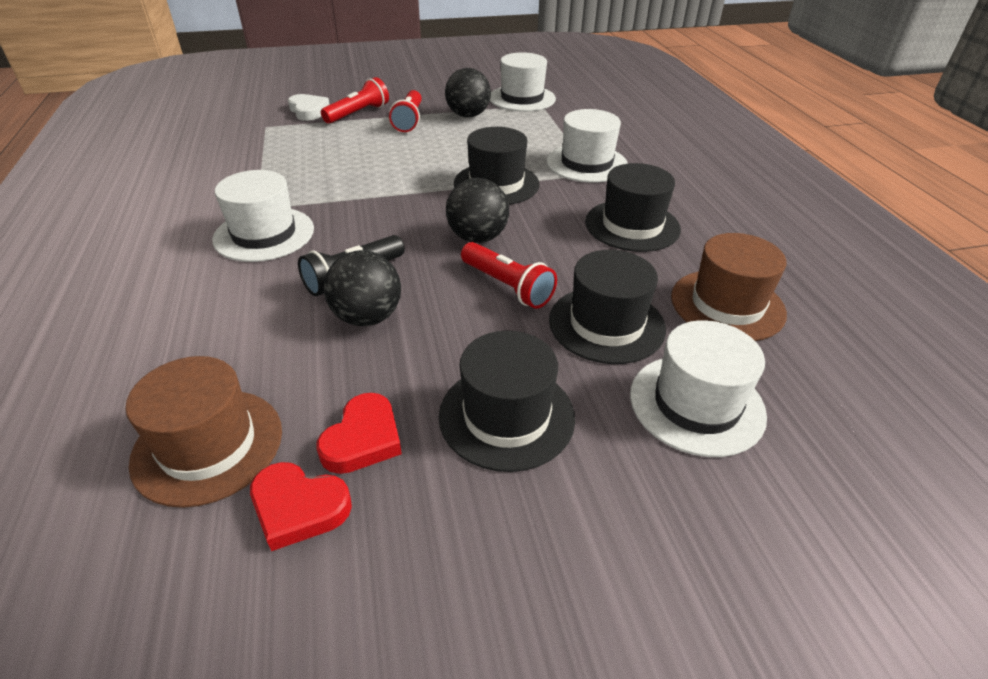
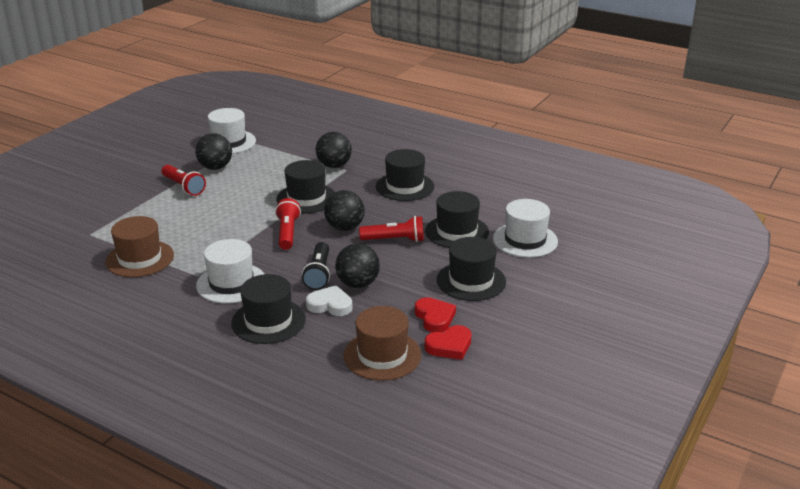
camera: 45 degrees left, 10 degrees down
white heart [288,94,330,121] -> white heart moved to [306,285,353,316]
red flashlight [321,77,389,124] -> red flashlight moved to [275,198,301,250]
white hat [547,109,628,183] -> black ball [315,132,352,168]
brown hat [671,233,787,341] -> brown hat moved to [105,216,174,277]
none -> black hat [231,274,306,344]

